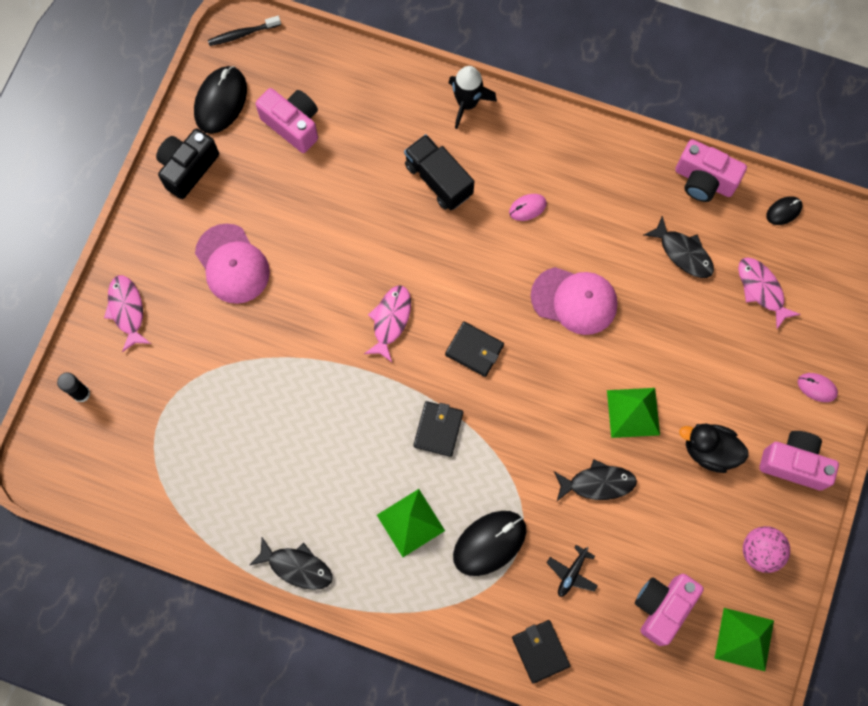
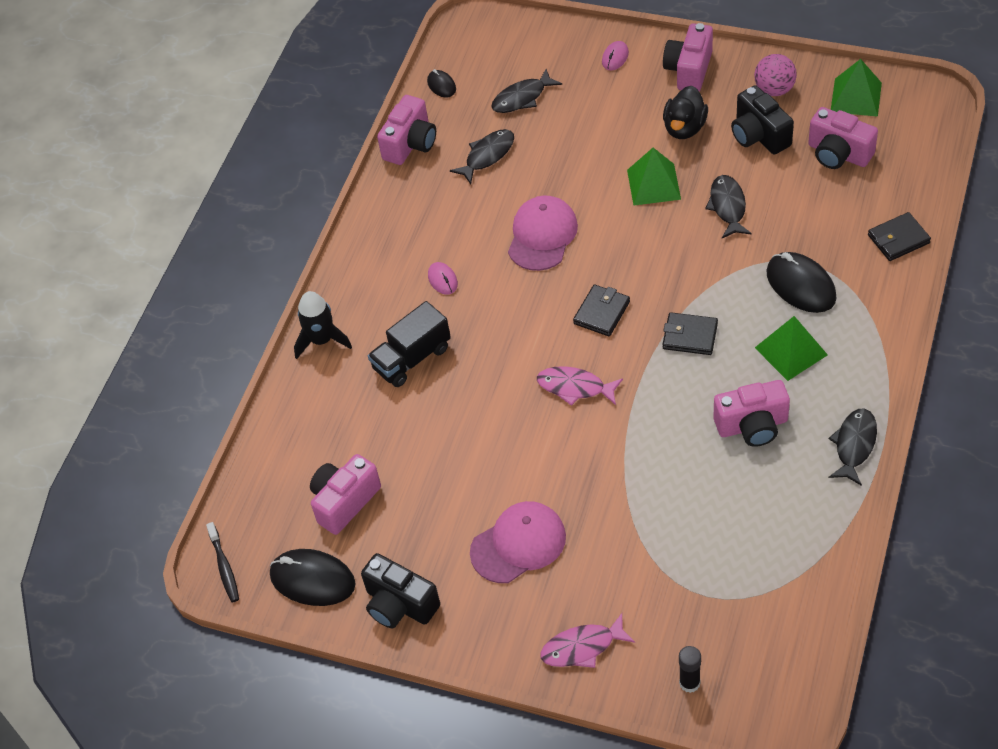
camera: 85 degrees left, 20 degrees down
black plane [547,545,598,597] -> none
pink fish [738,257,801,329] -> black fish [491,69,562,113]
none -> pink camera [714,380,790,447]
none -> black camera [731,85,794,154]

